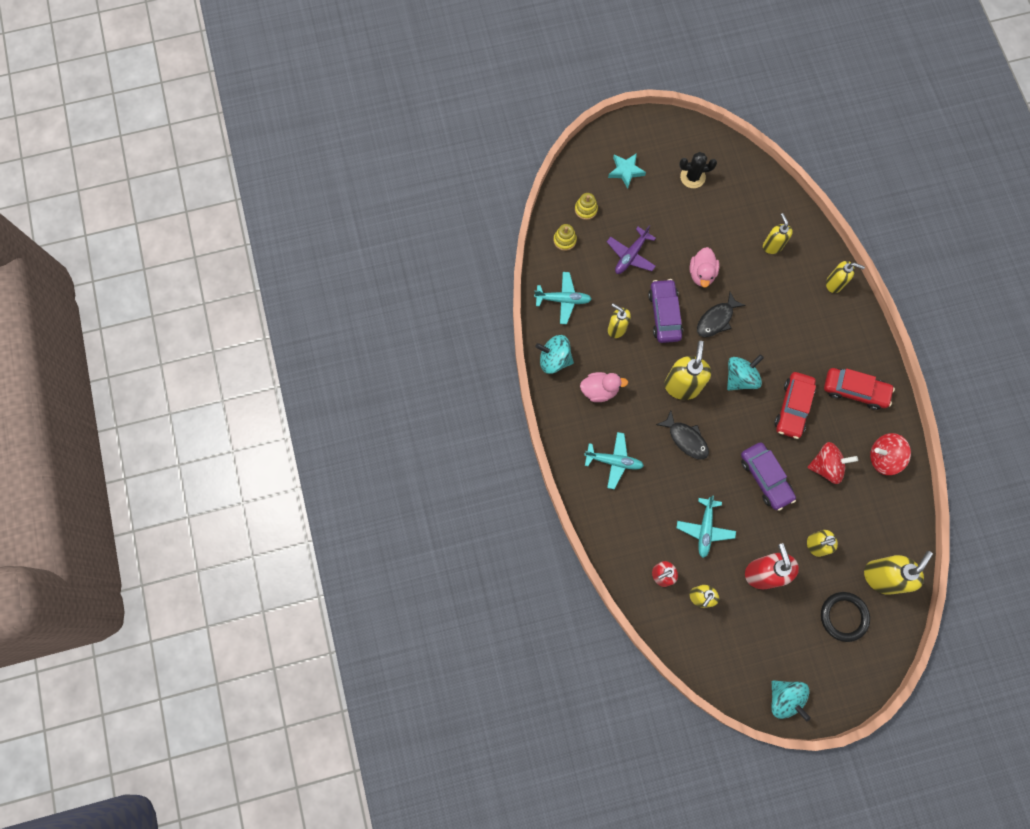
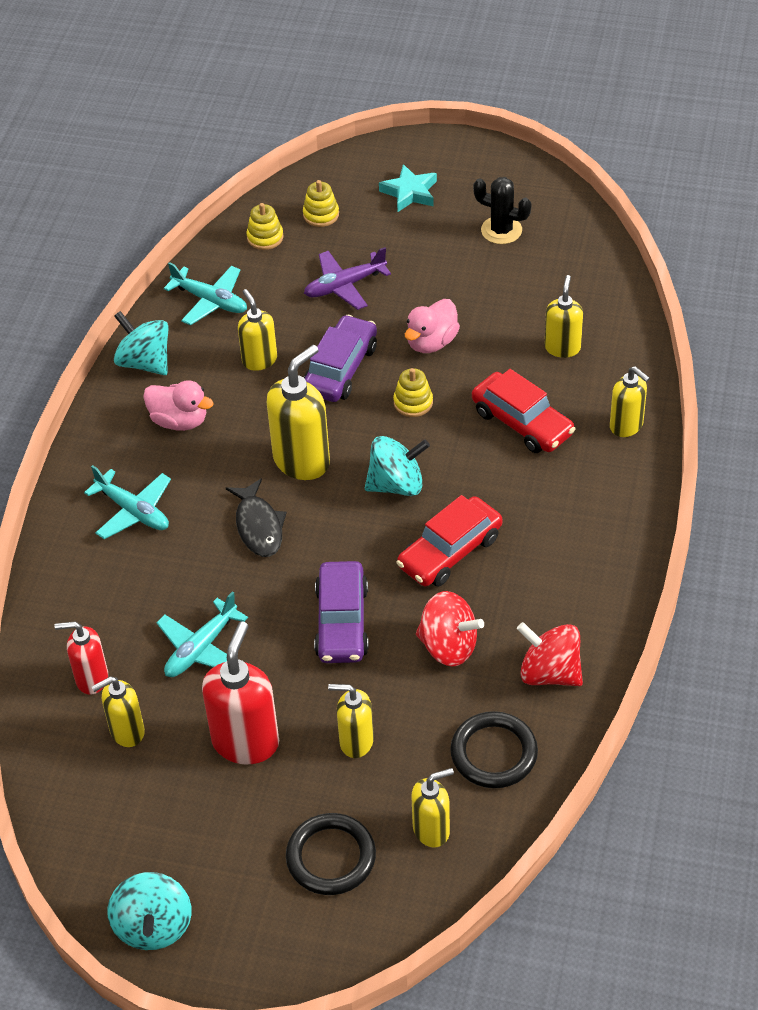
camera: 30 degrees right, 25 degrees down
black fish [697,292,746,337] -> yellow stacking toy [393,368,433,417]
red car [824,368,895,410] -> red car moved to [472,369,575,453]
yellow soap dispenser [864,551,933,595] -> yellow soap dispenser [411,768,454,847], size x0.62
none -> black ring [450,711,538,788]

